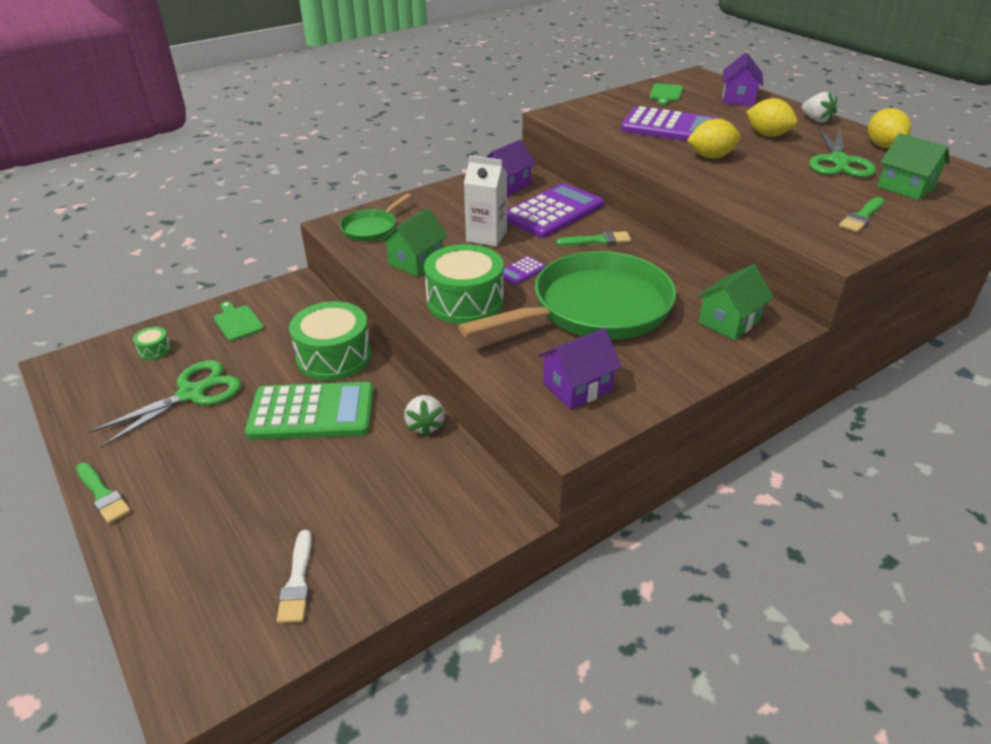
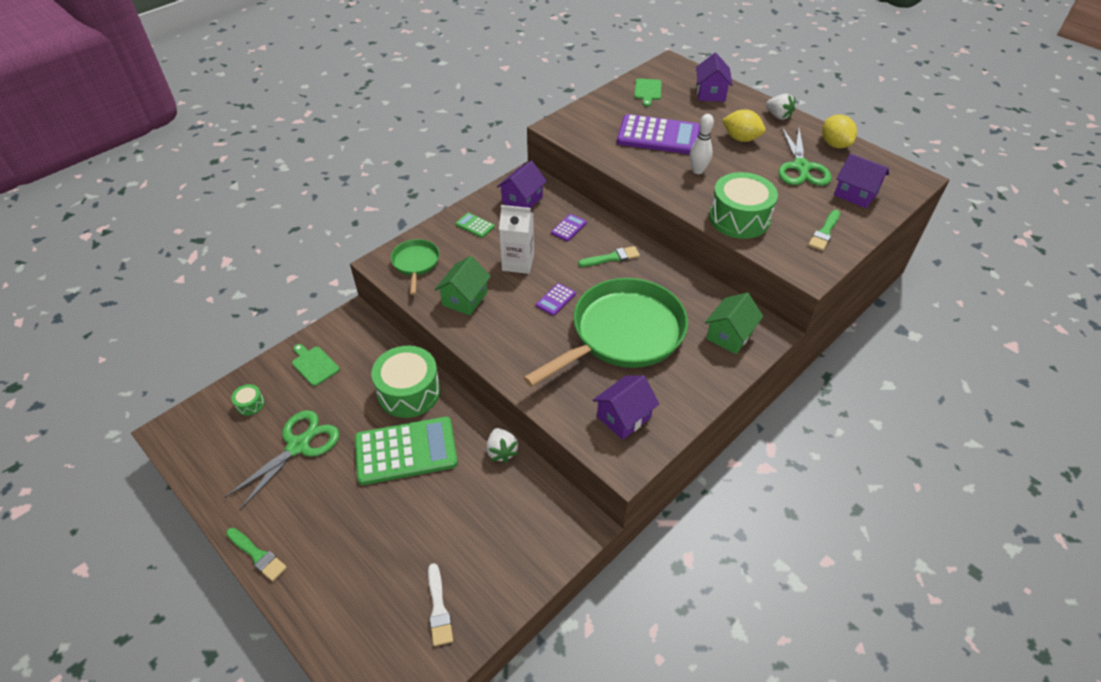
camera: 10 degrees left, 10 degrees up
green pan [340,193,411,241] -> green pan turned 150 degrees clockwise [391,239,440,295]
green drum [424,244,504,324] -> green drum moved to [709,172,778,239]
purple calculator [507,183,604,238] -> purple calculator [551,214,587,241], size x0.43
yellow lemon [687,119,741,158] -> white bowling pin [690,114,714,174]
green house [877,133,950,200] -> purple house [834,153,889,208]
none -> green calculator [456,213,495,238]

